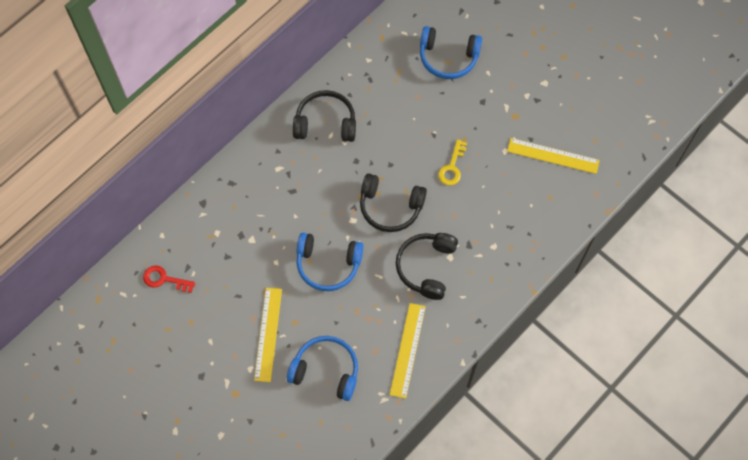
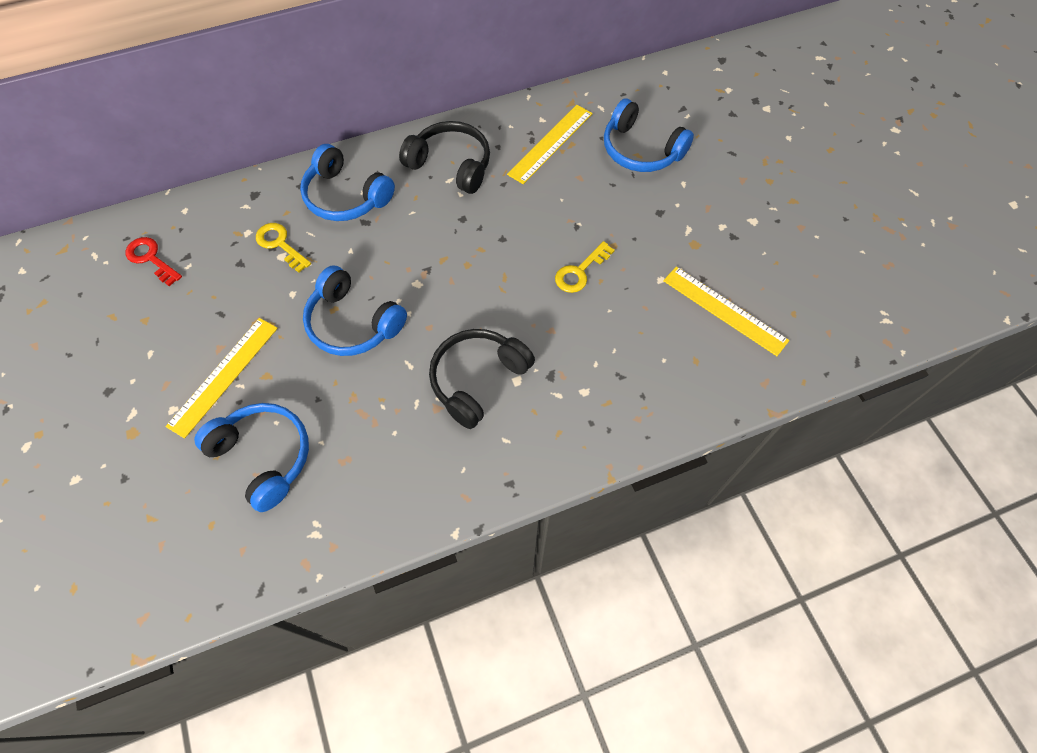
camera: 25 degrees right, 5 degrees down
black headphones [360,173,427,232] -> none
yellow ruler [390,303,426,399] -> yellow ruler moved to [507,105,593,184]
none -> yellow key [256,223,311,273]
none -> blue headphones [300,144,395,221]

